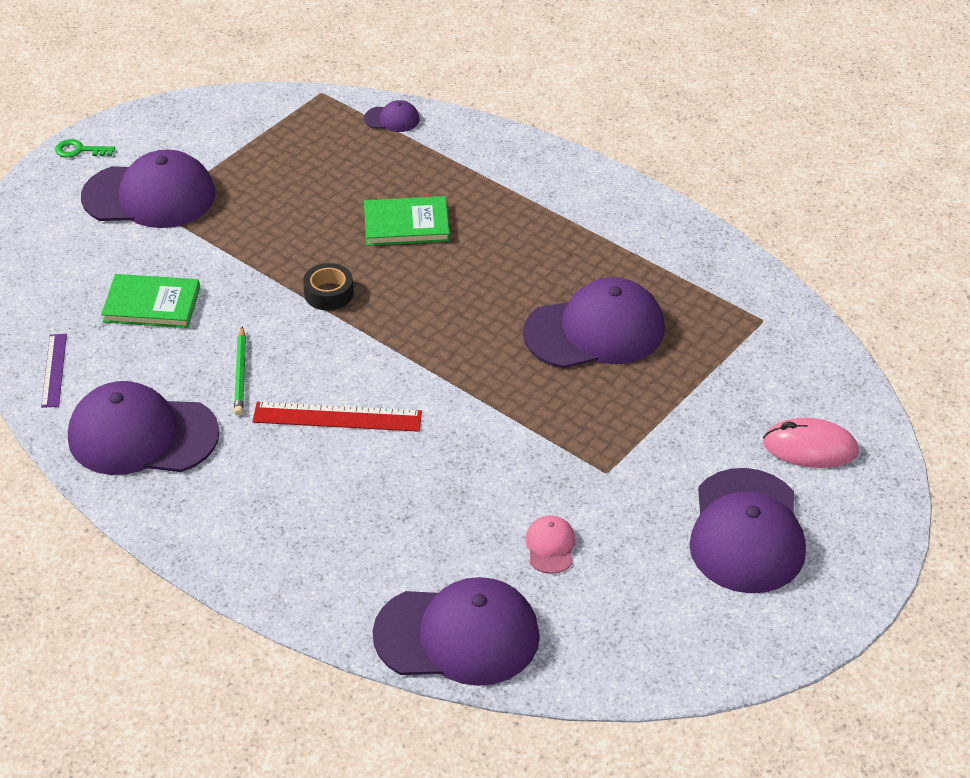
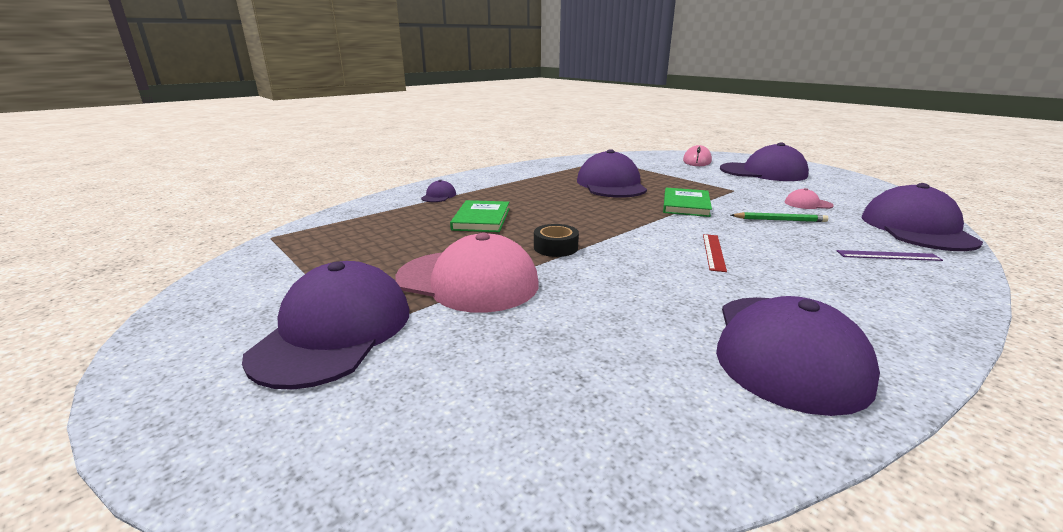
camera: 80 degrees left, 20 degrees down
purple ruler [41,334,67,408] -> purple ruler moved to [836,250,943,261]
green key [55,139,115,158] -> none
green book [101,274,200,328] -> green book moved to [663,188,712,217]
green pencil [234,326,246,416] -> green pencil moved to [731,212,828,222]
red ruler [252,402,422,432] -> red ruler [703,234,727,272], size x0.63
purple cap [364,100,420,132] -> purple cap moved to [421,180,456,202]
none -> pink cap [395,233,539,313]

